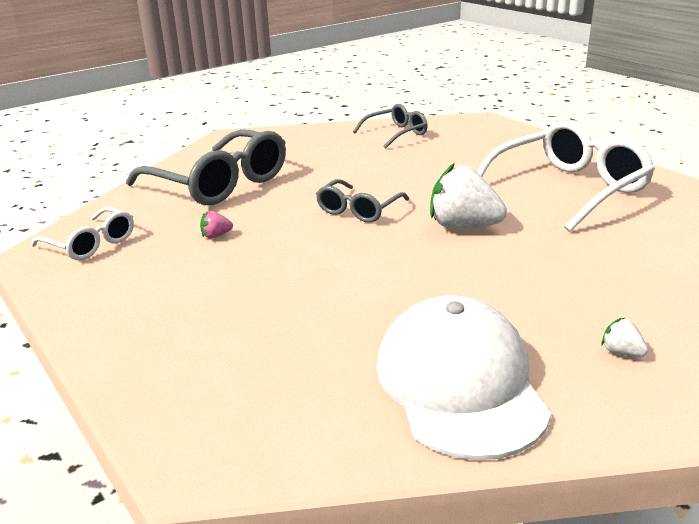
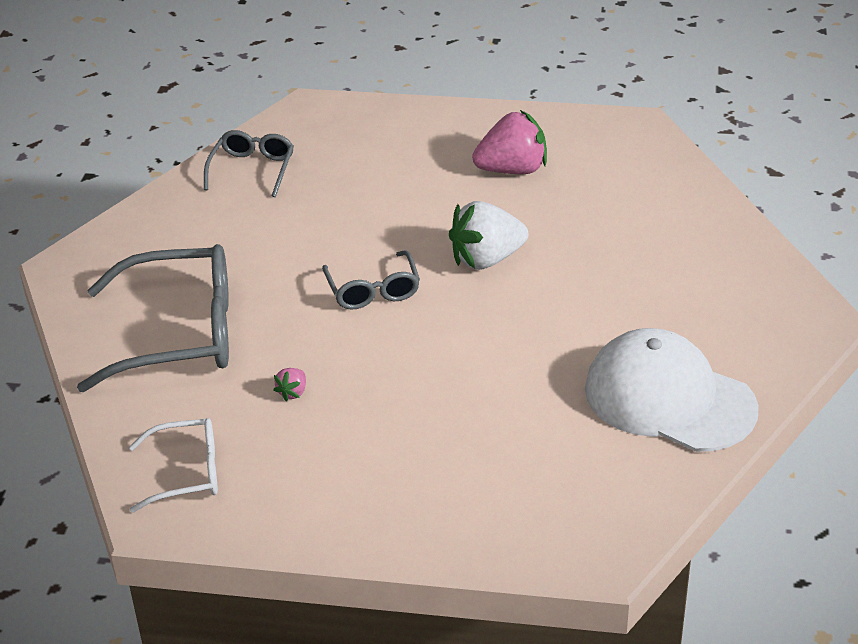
camera: 45 degrees left, 10 degrees up
white glasses [477,120,655,232] -> pink strawberry [472,110,547,174]
white strawberry [601,318,648,357] -> none

